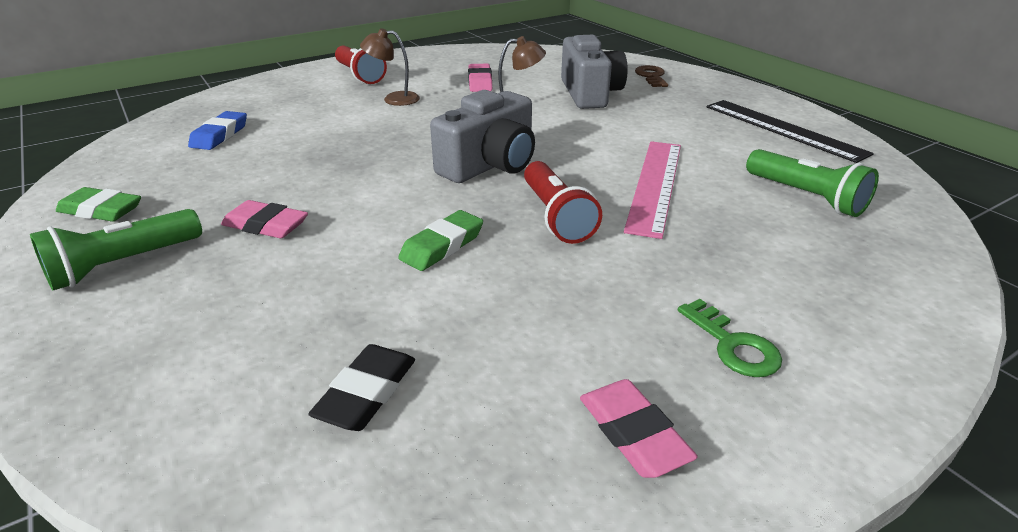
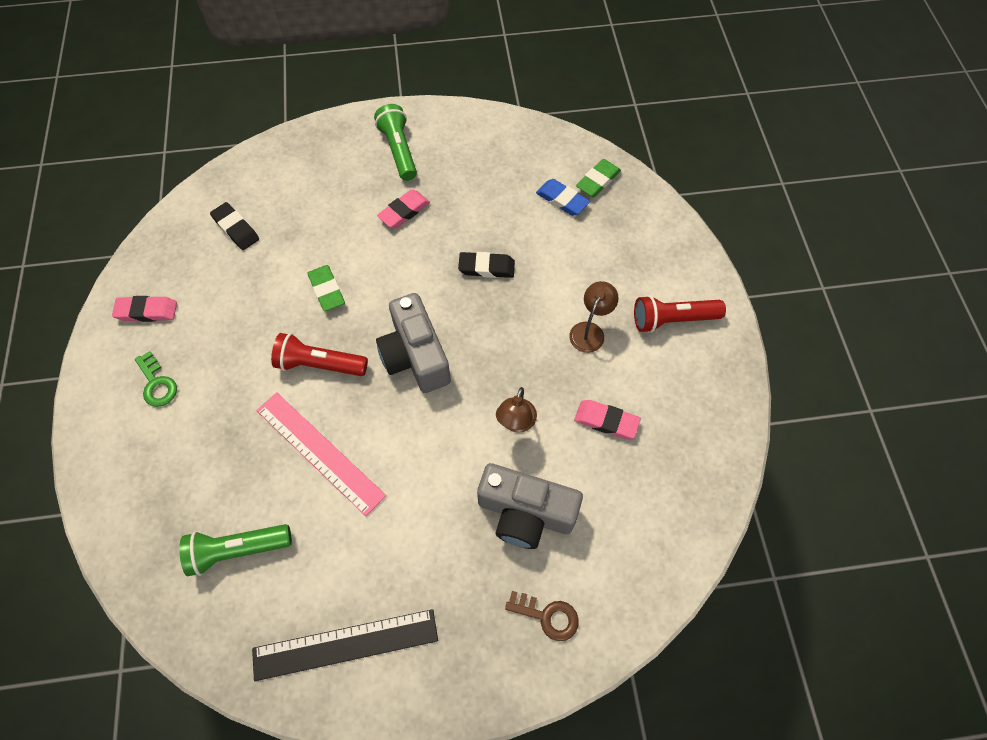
camera: 115 degrees right, 30 degrees up
green eraser [56,187,141,222] -> green eraser moved to [576,159,621,197]
green key [678,299,782,377] -> green key turned 120 degrees counterclockwise [135,351,177,407]
none -> black eraser [458,252,515,278]

